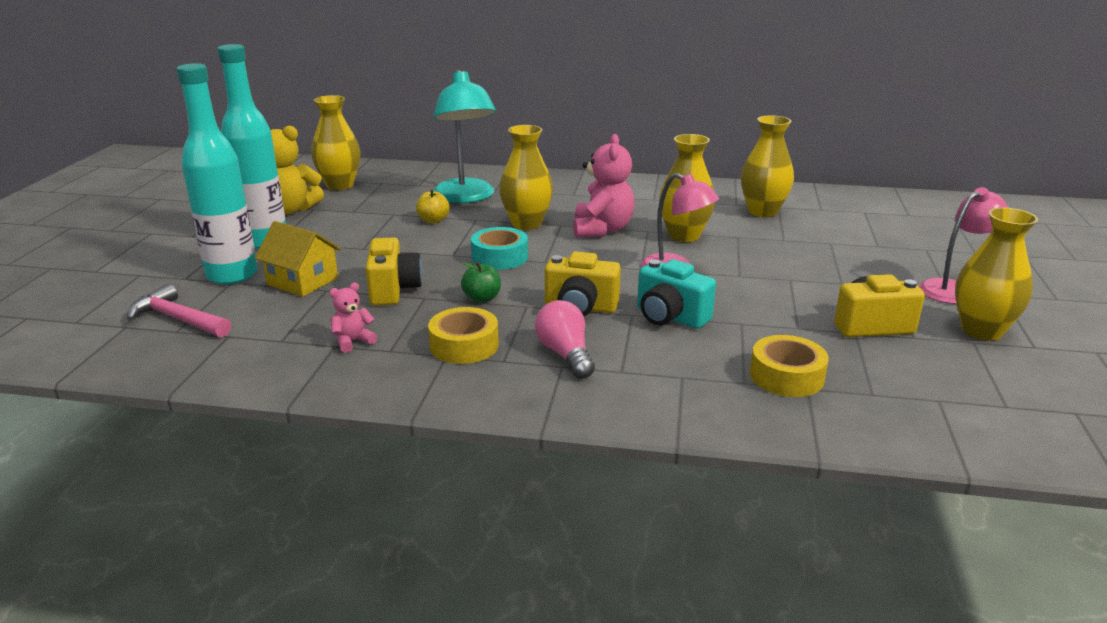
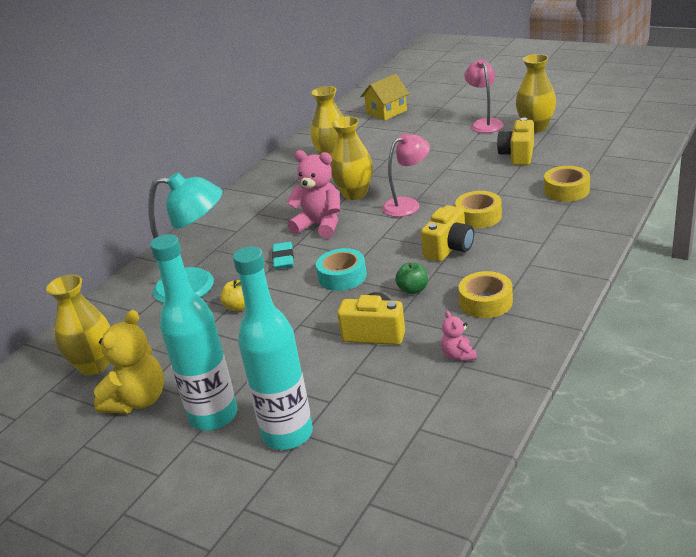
camera: 65 degrees left, 5 degrees up
pink hammer [127,284,231,337] -> none
yellow house [255,221,341,297] -> yellow house moved to [360,74,409,121]
yellow vase [499,125,553,230] -> turquoise eraser [272,242,294,269]
pink light bulb [535,300,595,379] -> none
turquoise camera [637,259,716,329] -> yellow tape [455,191,502,228]

